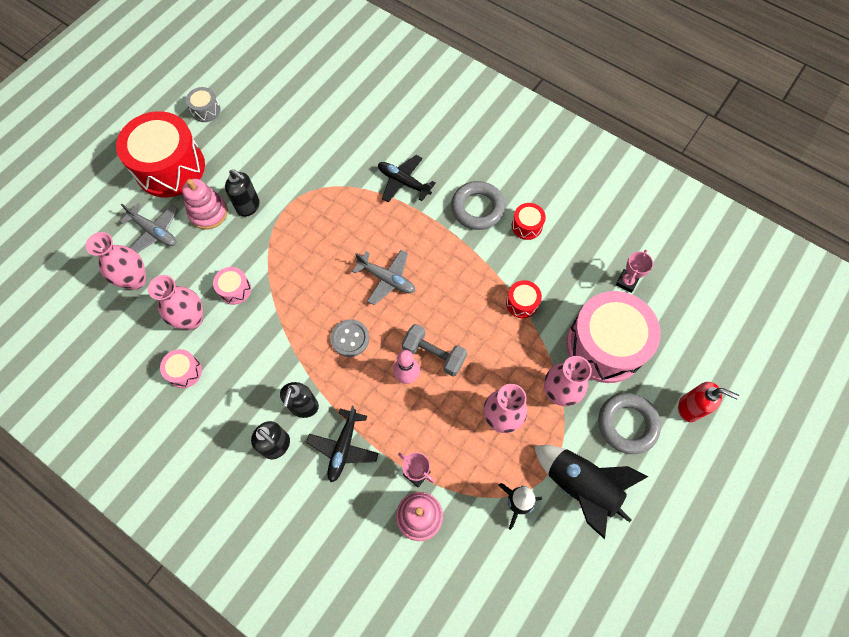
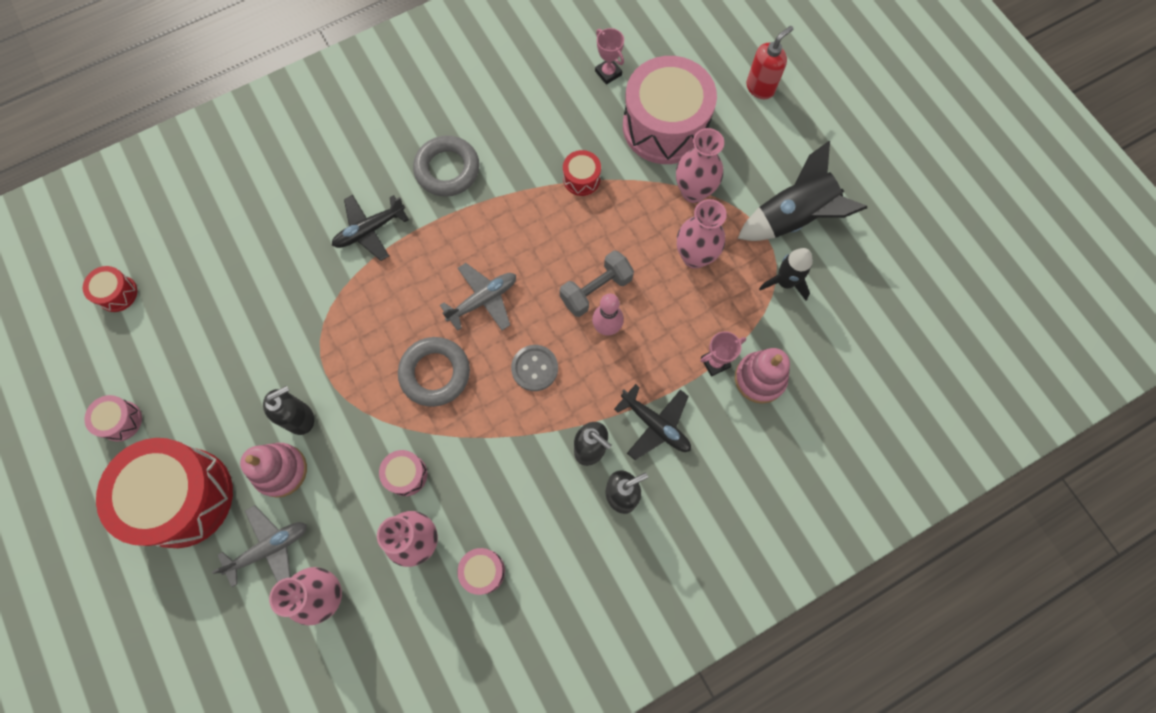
camera: 65 degrees left, 5 degrees up
grey drum [186,87,220,122] -> pink drum [84,395,142,442]
red drum [512,203,546,240] -> red drum moved to [83,266,137,312]
grey ring [598,393,661,454] -> grey ring moved to [398,337,470,407]

